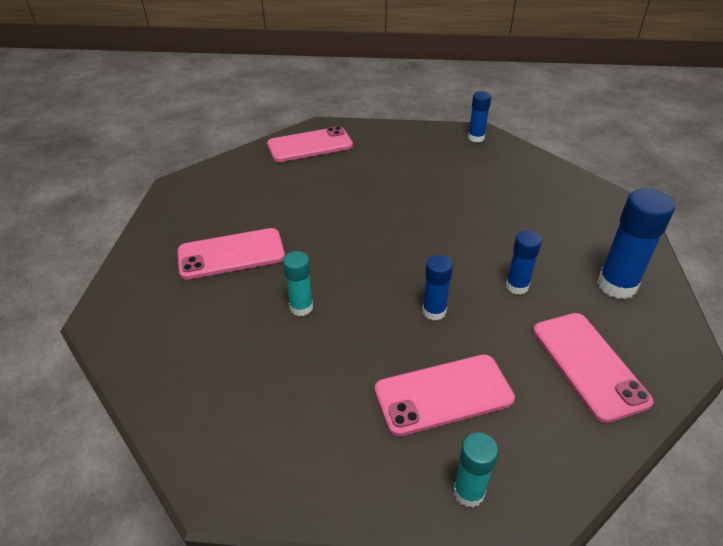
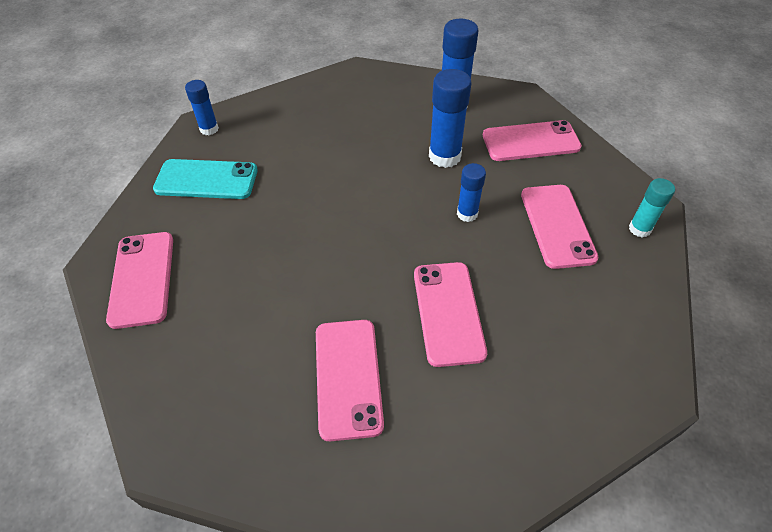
camera: 80 degrees left, 10 degrees up
turquoise glue stick [283,251,313,316] -> pink phone [414,262,487,367]
blue glue stick [506,231,542,295] -> blue glue stick [429,69,472,168], size x1.66
none -> turquoise phone [153,159,258,199]

